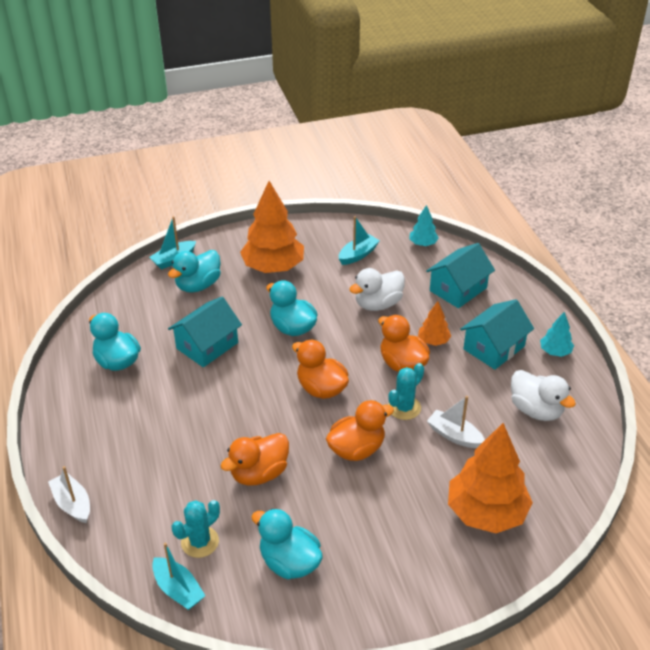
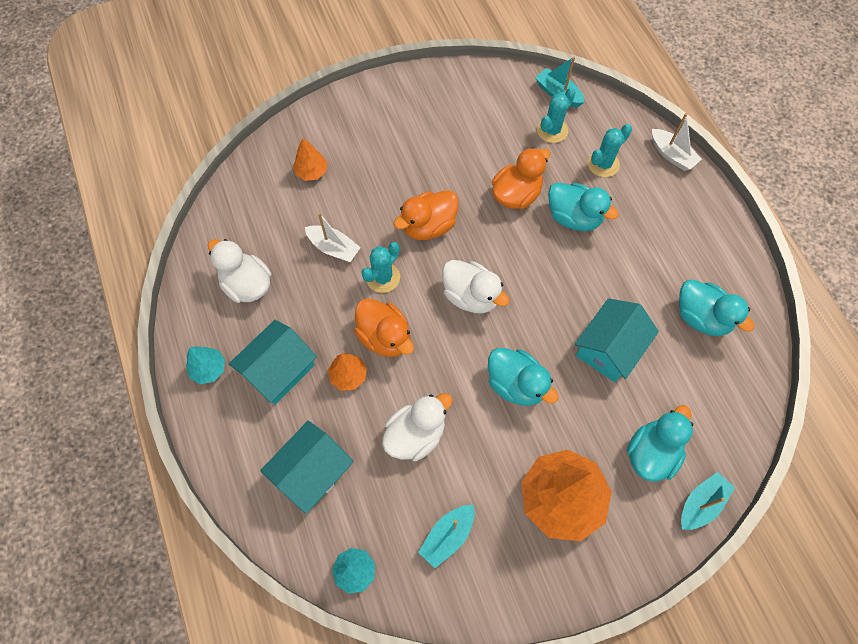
camera: 175 degrees right, 25 degrees up
turquoise duck [251,508,323,579] -> turquoise duck moved to [548,182,619,231]
orange duck [292,340,349,399] -> white duck [442,260,510,314]
orange tree [448,423,533,533] -> orange tree [293,138,327,181], size x0.47
none -> turquoise cactus [588,124,632,177]

